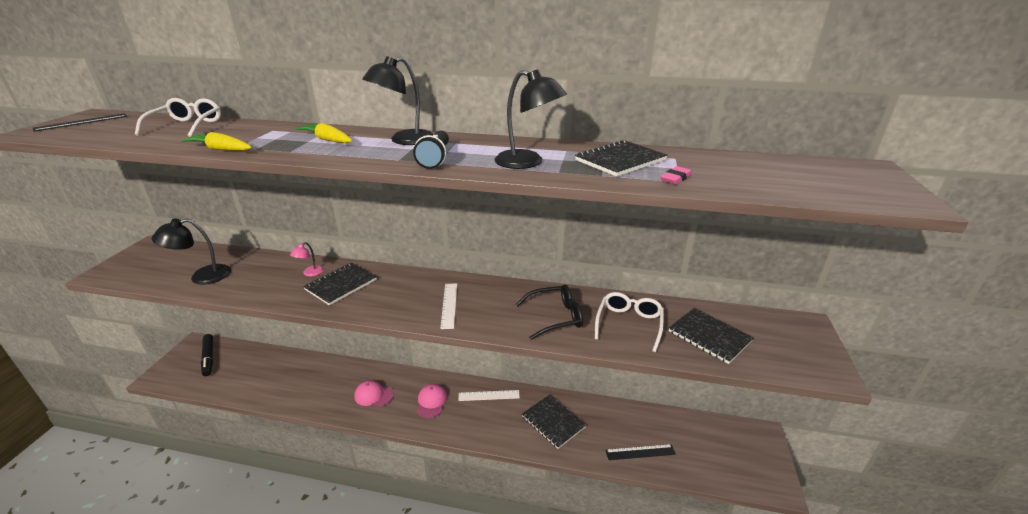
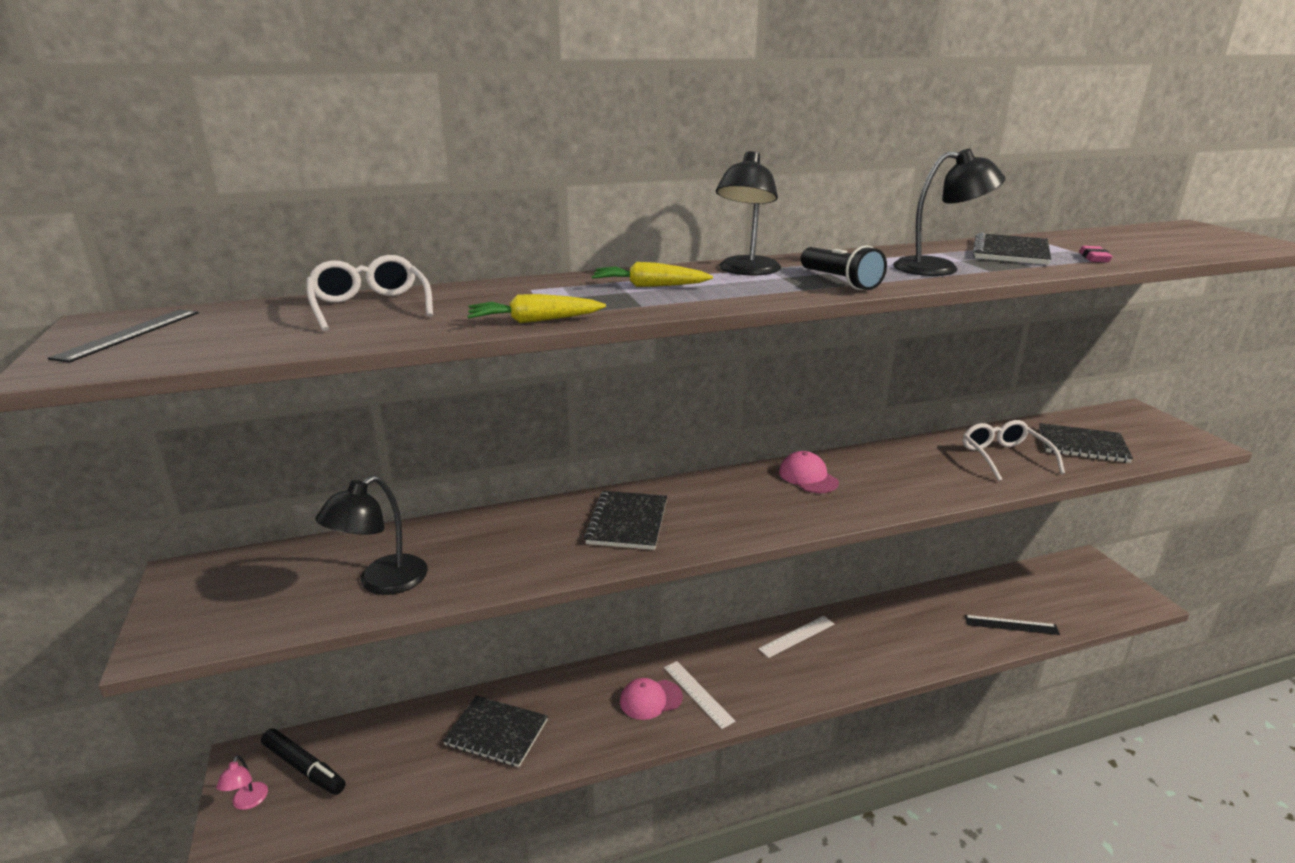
camera: 30 degrees left, 5 degrees down
pink lamp [290,242,323,276] -> pink lamp moved to [217,755,268,810]
pink cap [417,384,447,418] -> pink cap moved to [779,451,839,493]
white ruler [440,283,457,329] -> white ruler moved to [664,661,735,729]
black glasses [516,285,583,340] -> none
black notebook [522,395,586,449] -> black notebook moved to [443,696,548,767]
black ruler [606,444,676,460] -> black ruler turned 45 degrees clockwise [964,615,1060,635]

